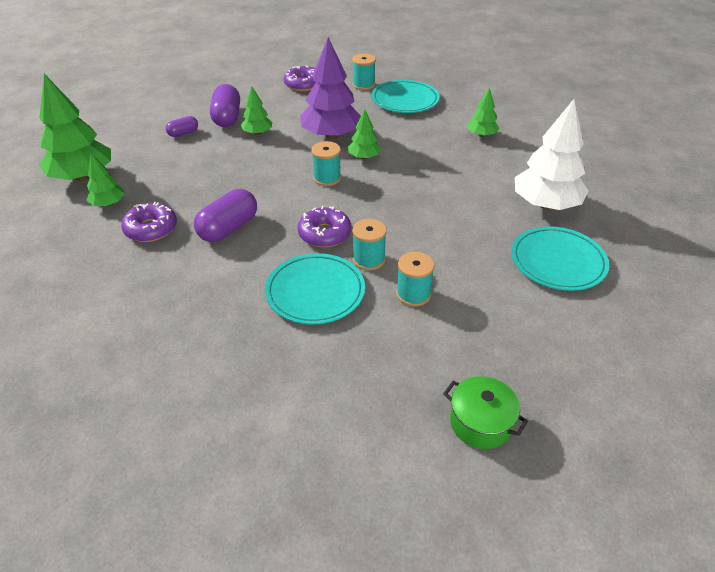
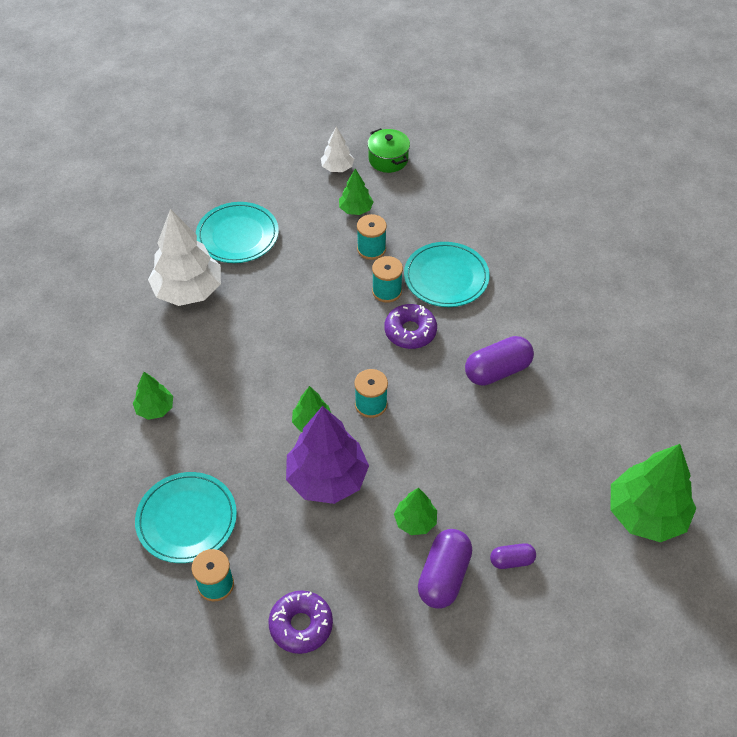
camera: 155 degrees left, 10 degrees up
green tree [86,154,125,206] -> green tree moved to [339,169,373,215]
purple donut [121,202,177,242] -> none
none -> white tree [321,127,354,172]

